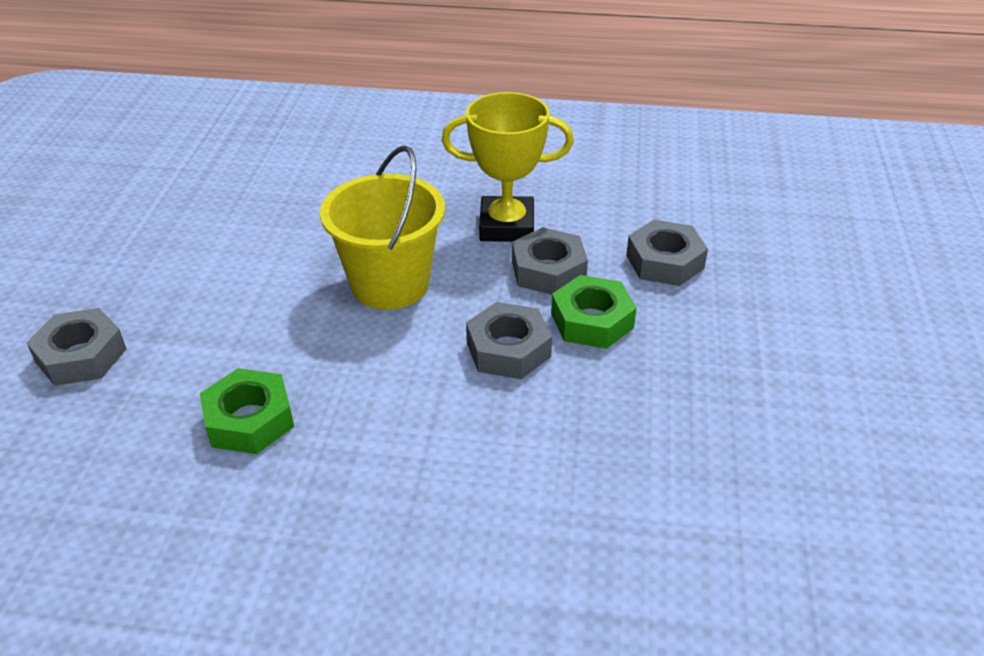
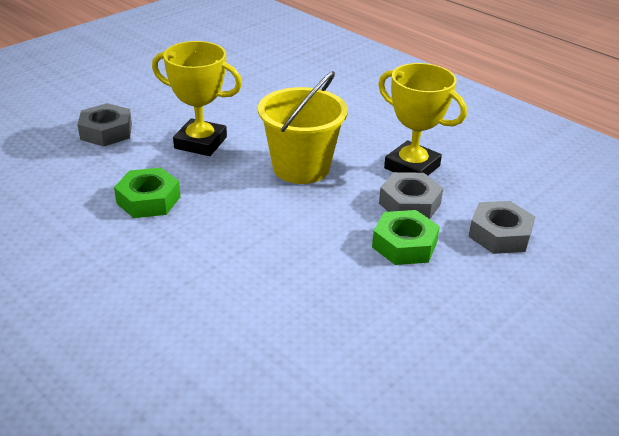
camera: 35 degrees right, 5 degrees down
grey nut [466,302,552,379] -> none
none -> yellow trophy [152,41,242,156]

